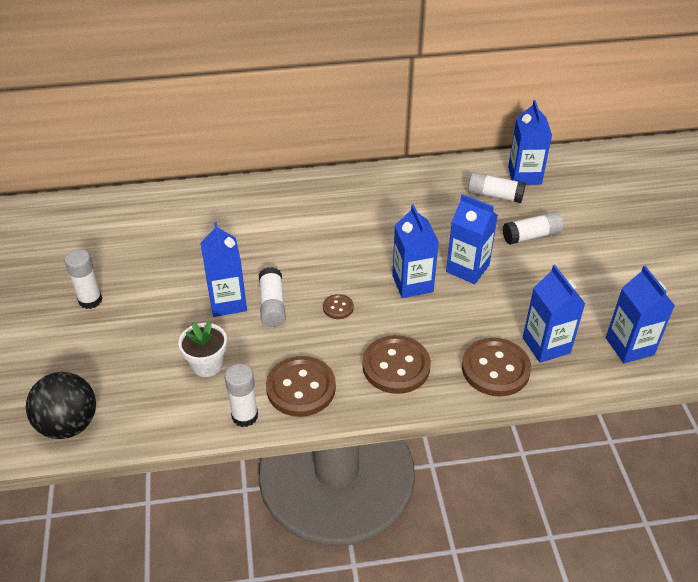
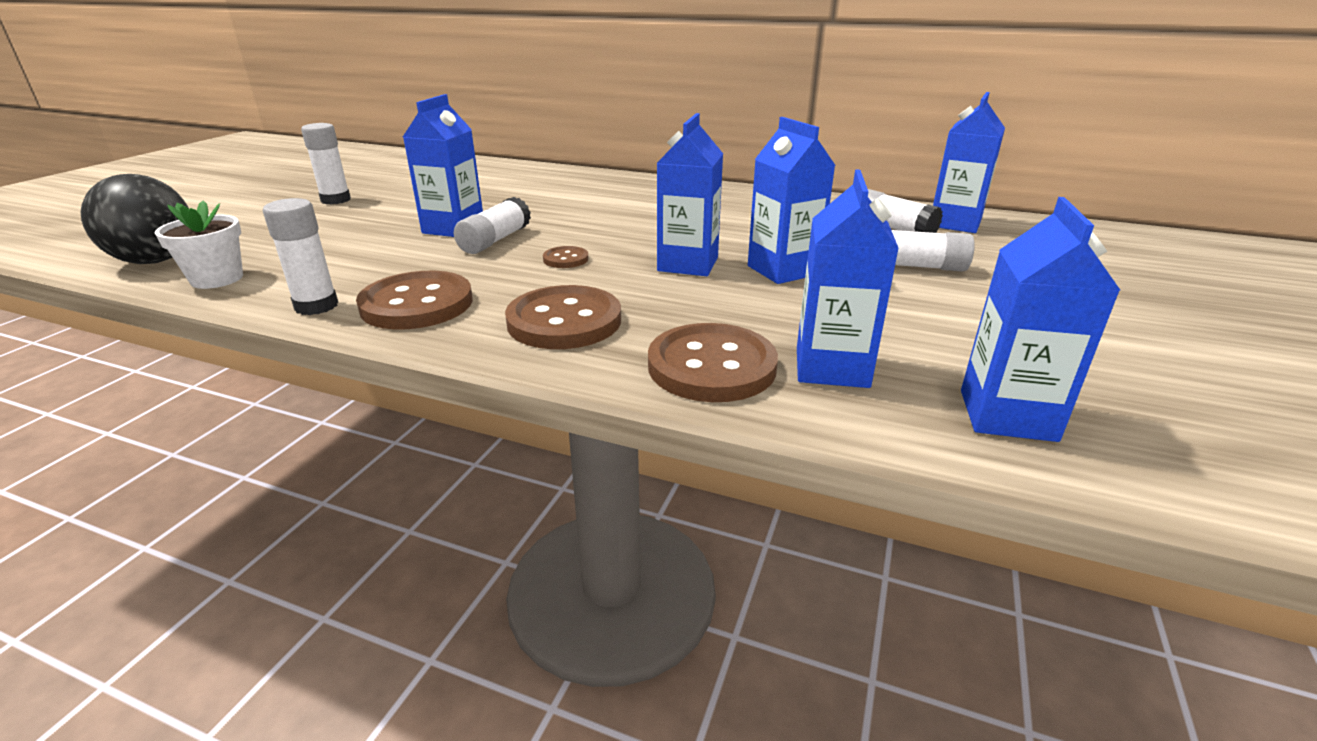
camera: 30 degrees right, 15 degrees down
white flower pot [178,321,227,377] -> white flower pot moved to [155,201,243,289]

